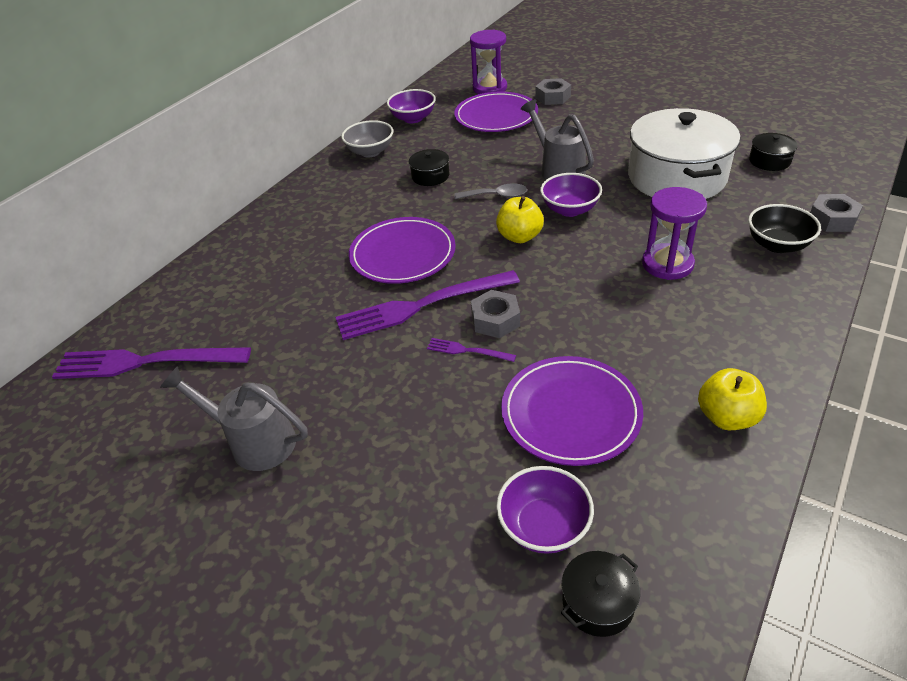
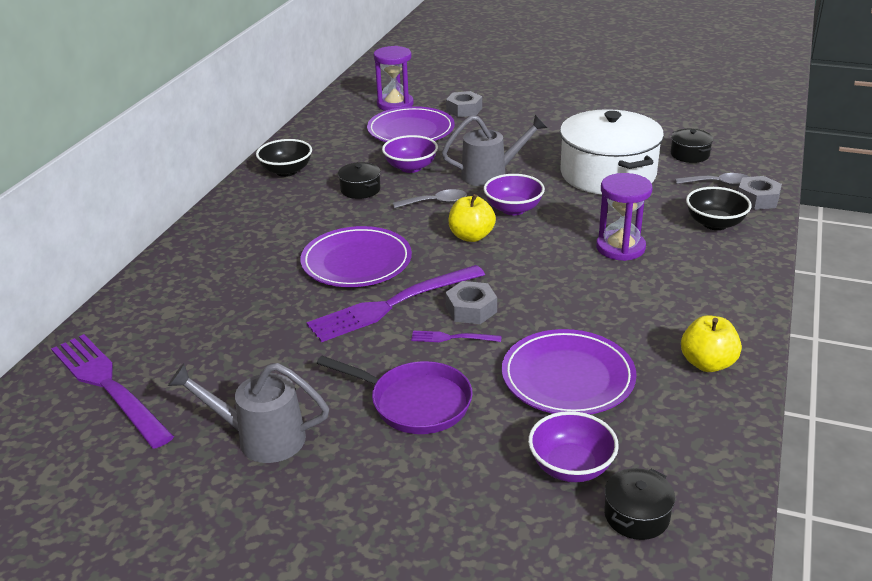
camera: 15 degrees left, 10 degrees down
purple fork [52,347,251,379] -> purple fork turned 60 degrees clockwise [51,334,174,449]
grey bowl [341,120,393,157] -> black bowl [256,139,312,177]
purple bowl [387,89,436,123] -> purple bowl moved to [382,135,438,173]
grey watering can [521,99,594,180] -> grey watering can turned 120 degrees clockwise [442,115,547,186]
none -> purple pan [317,356,473,434]
none -> grey spoon [675,173,749,186]

